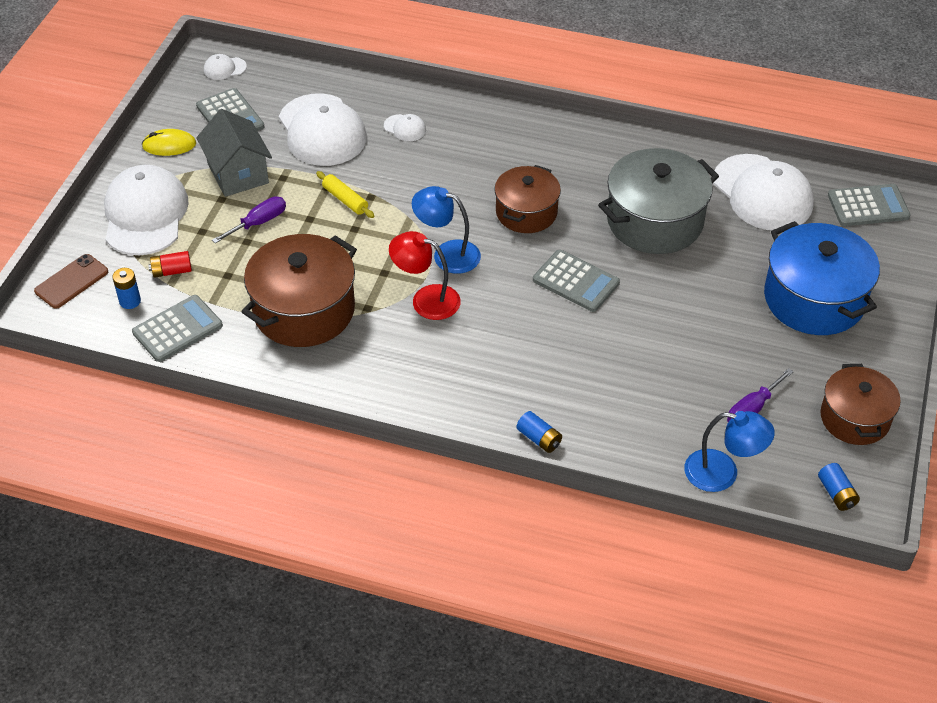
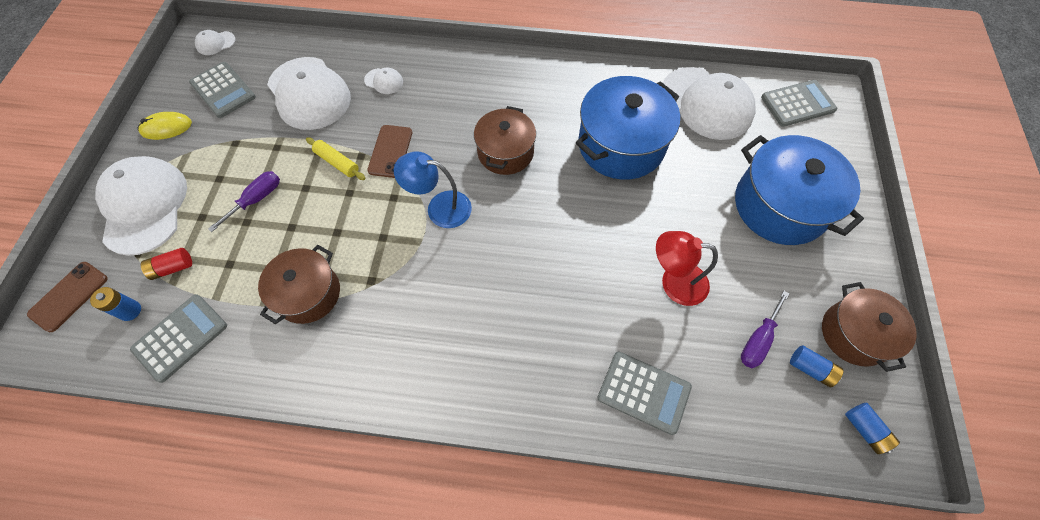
camera: 10 degrees left, 15 degrees up
grey house [196,109,272,197] -> none
brown pot [241,234,357,347] -> brown pot [258,245,340,324], size x0.64
red lamp [389,231,461,320] -> red lamp moved to [656,231,718,306]
blue battery [516,411,562,453] -> blue battery moved to [790,345,844,387]
grey calculator [533,250,620,312] -> grey calculator moved to [597,351,692,435]
grey pot [598,148,719,254] -> blue pot [576,76,680,180]
blue lamp [684,411,775,492] -> none
none -> brown phone [367,125,412,178]

